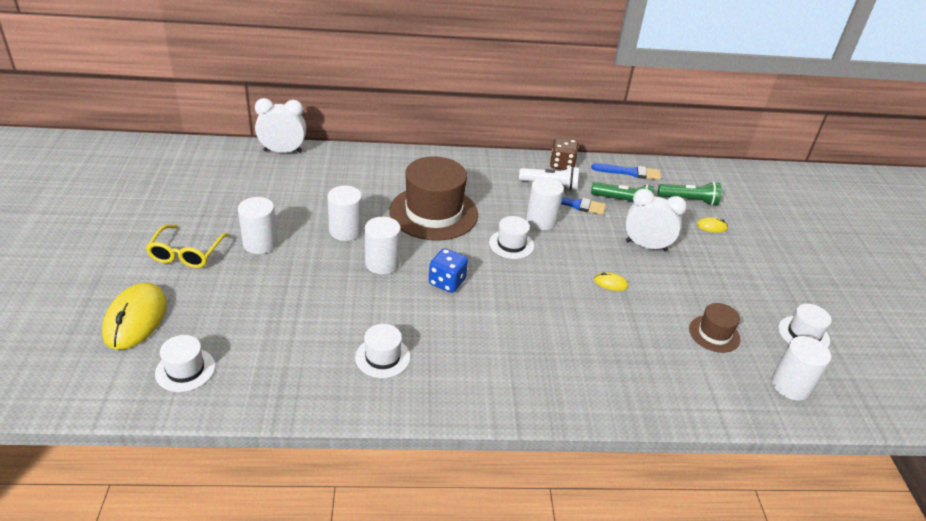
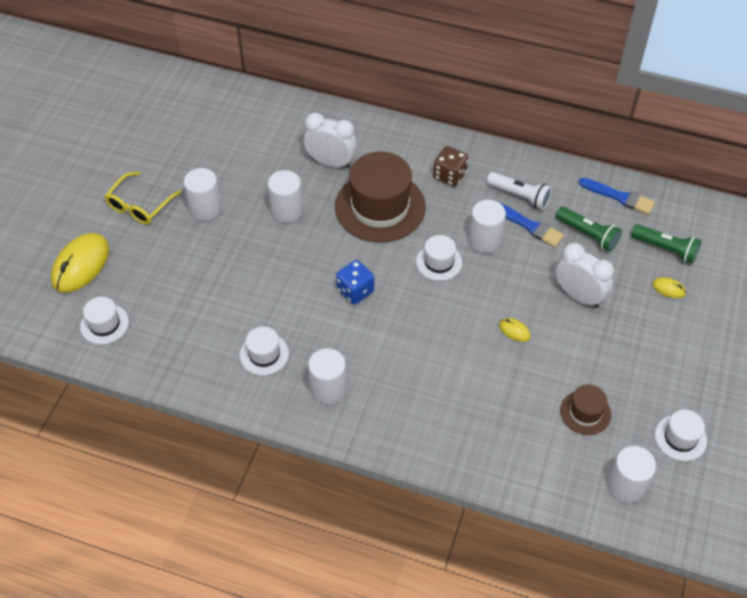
camera: 25 degrees right, 15 degrees up
white clock [255,98,306,153] -> white clock moved to [304,112,357,168]
white cylinder [365,217,401,274] -> white cylinder moved to [308,348,347,404]
brown dice [550,138,578,170] -> brown dice moved to [433,146,468,187]

